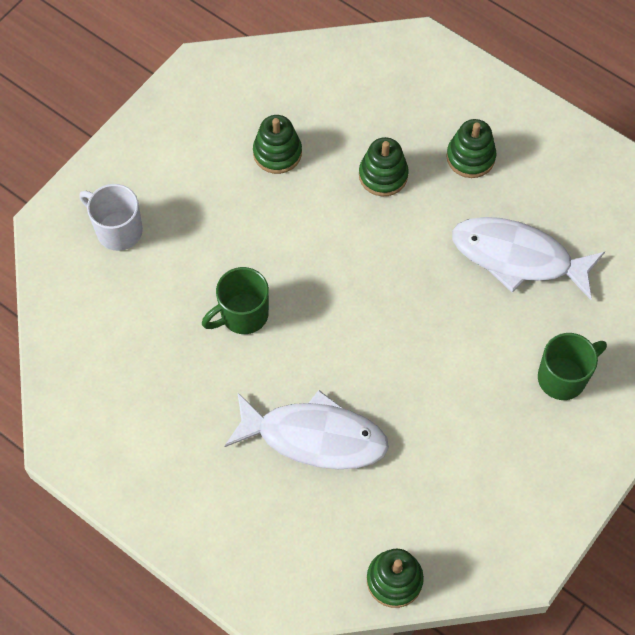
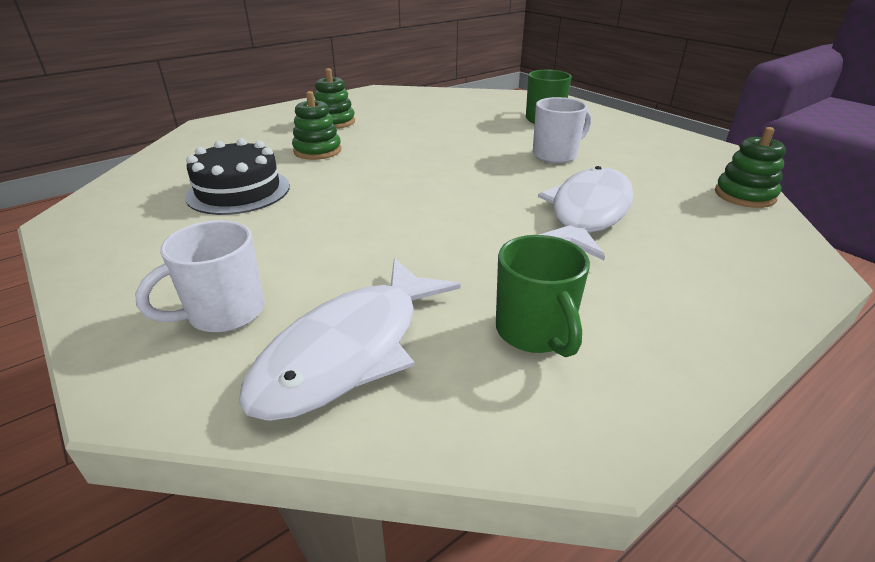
camera: 75 degrees left, 30 degrees down
green mug [202,267,269,334] -> green mug moved to [496,235,590,357]
green stacking toy [253,115,302,174] -> black cake [185,138,290,215]
white fish [452,217,605,300] -> white fish moved to [239,258,461,421]
none -> white mug [533,97,592,163]

